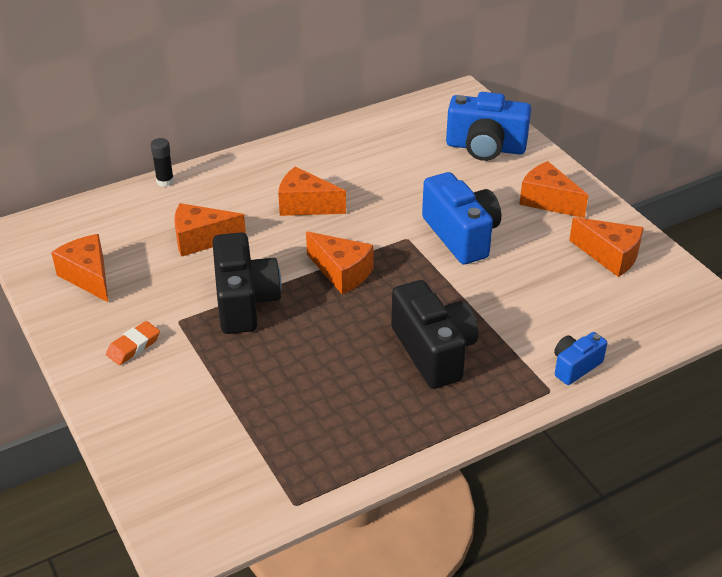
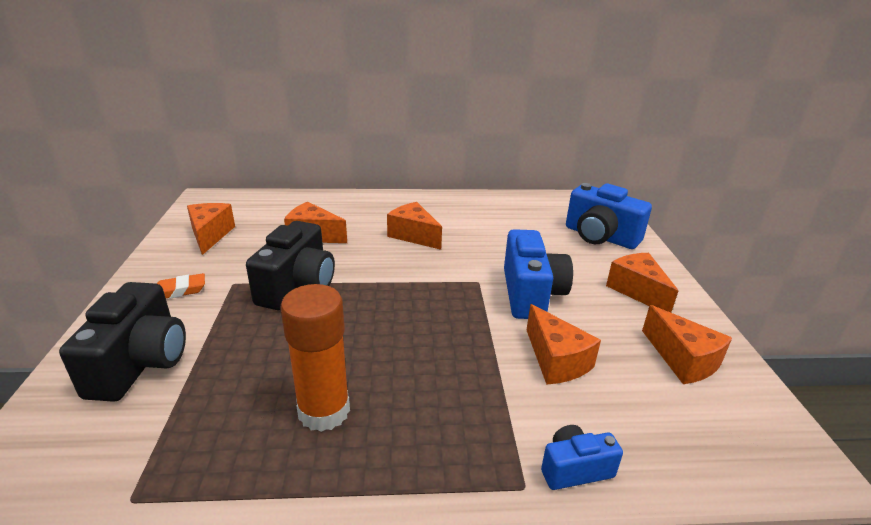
camera: 25 degrees right, 10 degrees down
black glue stick [151,138,174,187] -> none
orange cheese [306,231,374,294] -> orange cheese moved to [527,304,601,385]
black camera [391,280,478,389] -> black camera moved to [59,282,186,402]
none -> orange glue stick [280,284,350,432]

